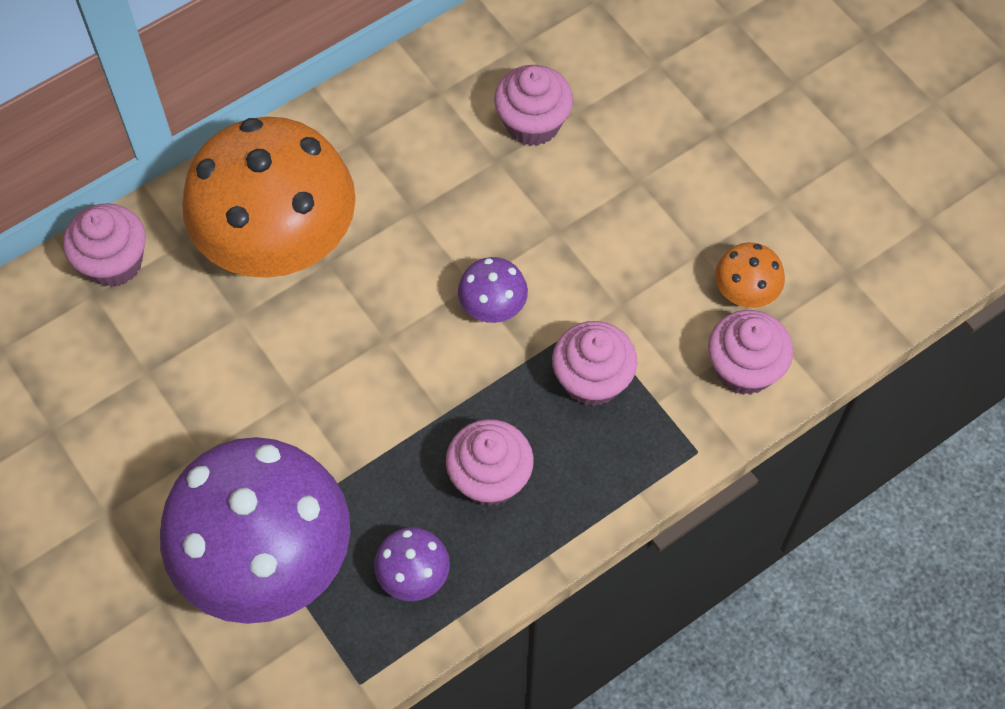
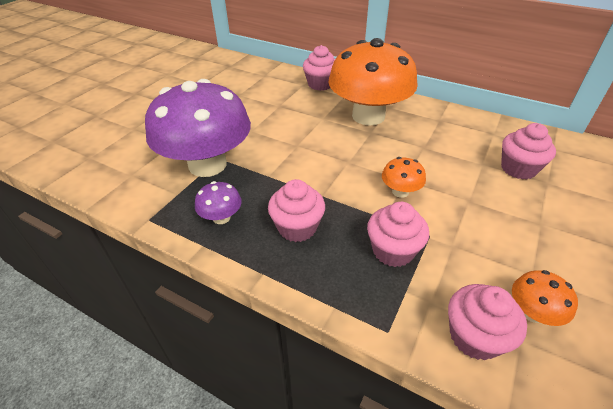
camera: 65 degrees right, 20 degrees down
purple mushroom [458,257,528,323] -> orange mushroom [382,157,426,198]

